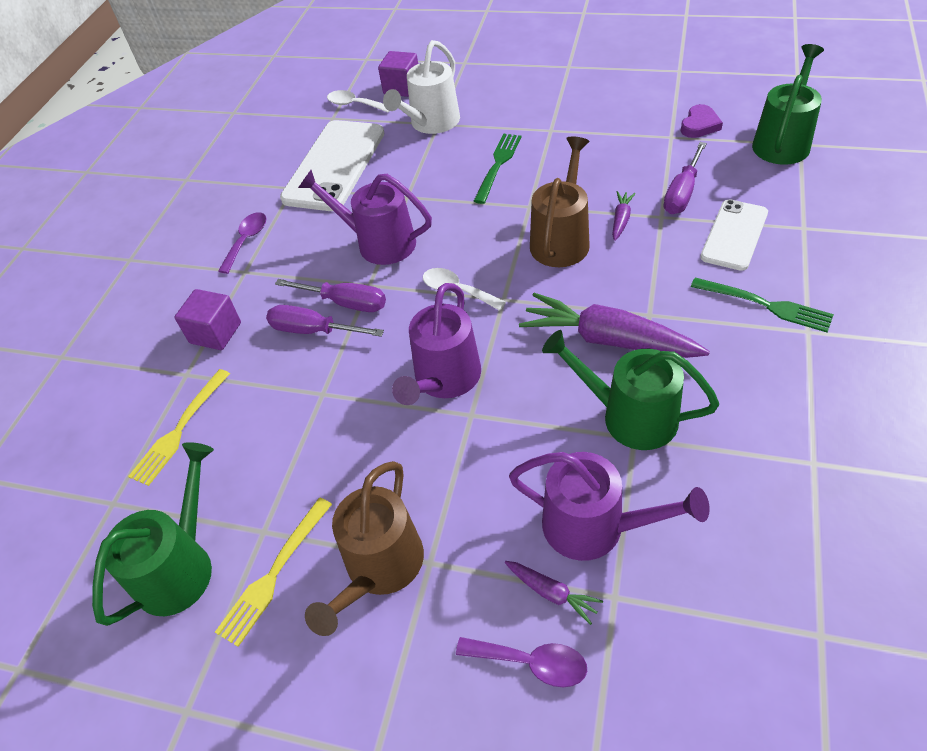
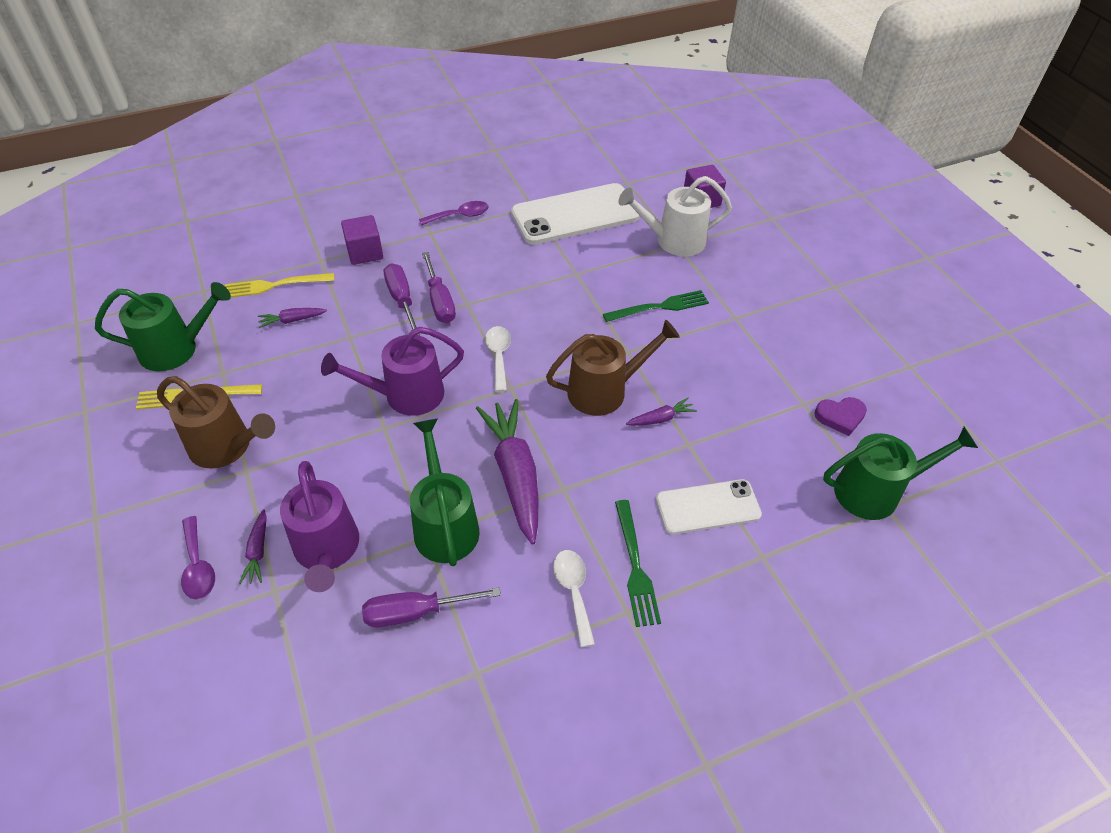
camera: 45 degrees right, 0 degrees up
purple watering can [298,170,432,265] -> none
brown watering can [305,461,424,636] -> brown watering can turned 135 degrees counterclockwise [157,376,275,469]
white spoon [327,90,389,113] -> white spoon moved to [553,550,595,647]
purple screwdriver [664,142,707,214] -> purple screwdriver moved to [362,587,501,627]
none -> purple carrot [258,308,327,328]

